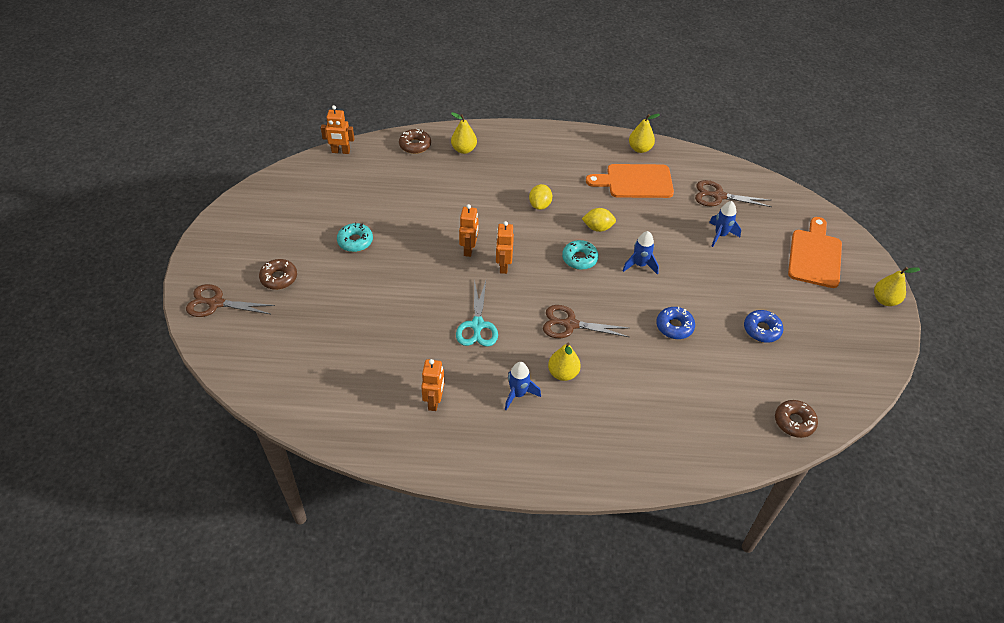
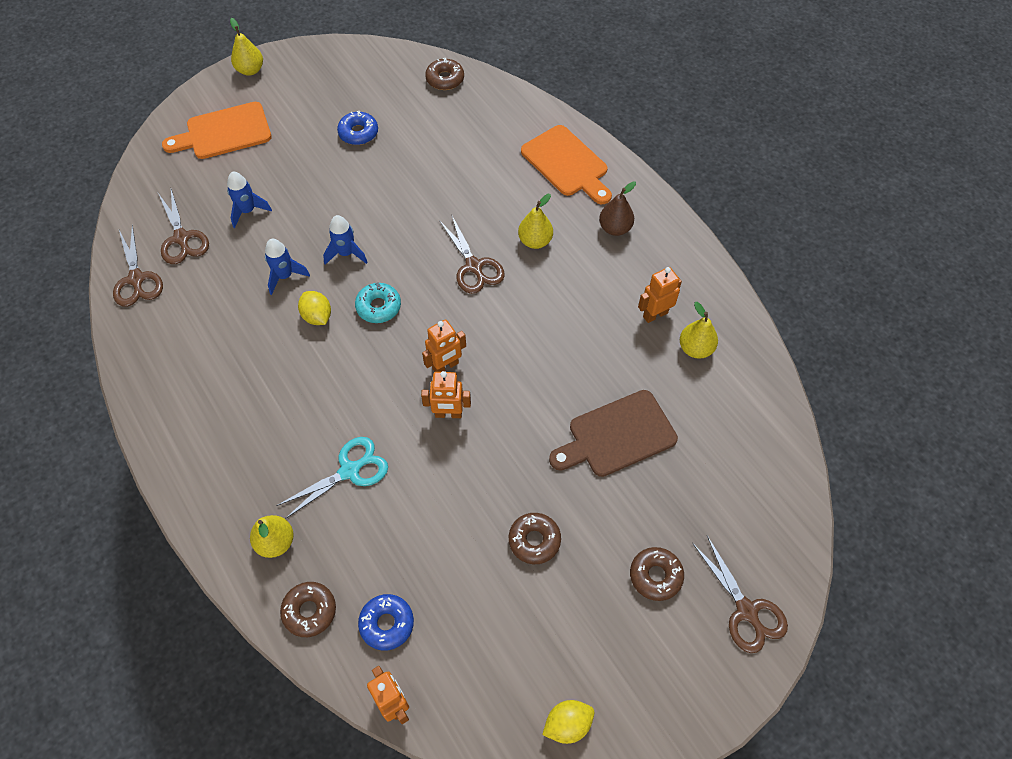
camera: 125 degrees left, 10 degrees up
turquoise donut [337,223,373,252] -> brown donut [509,513,561,564]
turquoise scissors [456,280,498,347] -> turquoise scissors moved to [276,437,388,519]
orange robot [459,204,478,257] -> orange robot turned 150 degrees counterclockwise [421,371,471,418]
blue rocket [505,362,541,410] -> blue rocket moved to [265,239,310,295]
yellow lemon [529,184,552,210] -> yellow lemon moved to [542,700,594,744]
orange cutting board [586,164,674,198] -> orange cutting board moved to [521,125,612,204]
yellow pear [629,114,660,153] -> yellow pear moved to [680,302,718,359]
blue donut [656,307,695,339] -> blue donut moved to [358,594,414,651]
none -> brown scissors [113,225,163,307]
none -> brown cutting board [549,390,678,477]
none -> brown pear [599,181,636,236]

